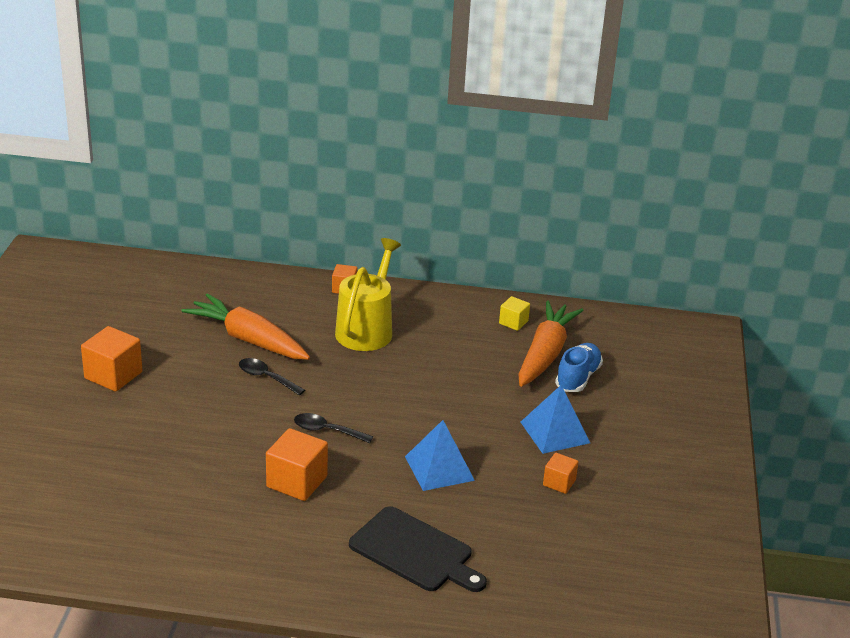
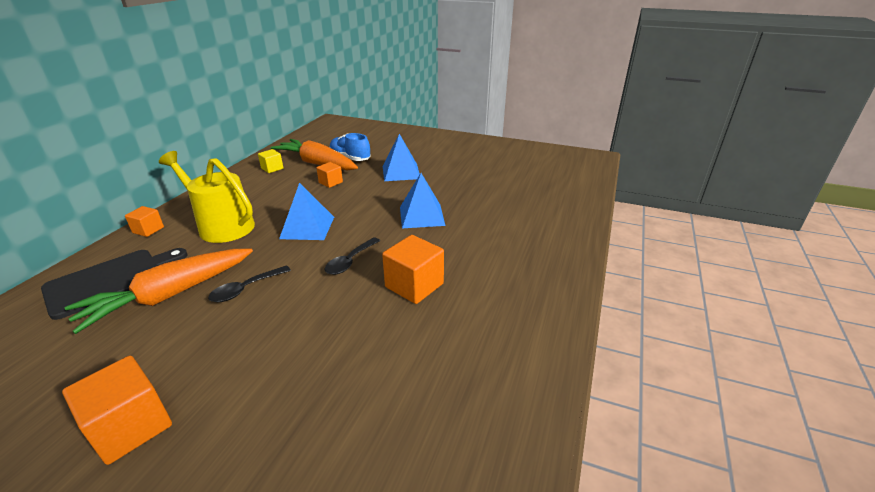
camera: 75 degrees left, 0 degrees up
black cutting board [349,506,487,592] -> black cutting board moved to [41,248,187,320]
orange cube [543,453,579,494] -> orange cube moved to [316,162,343,188]
none -> blue pyramid [279,183,334,240]

